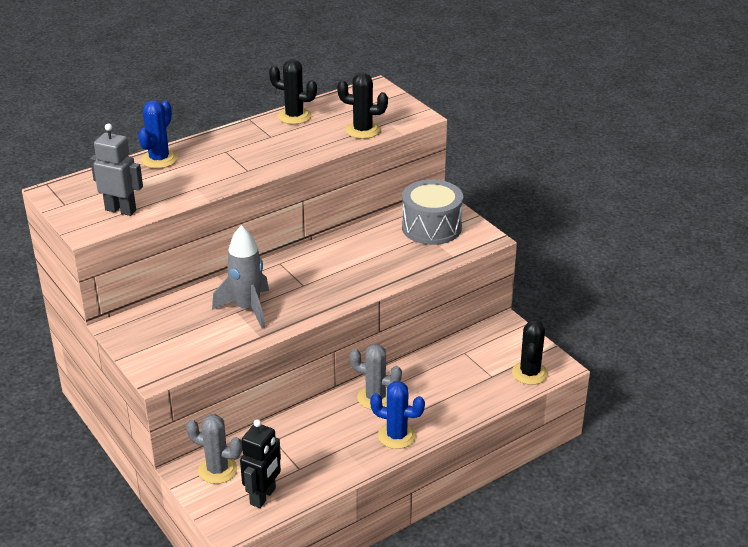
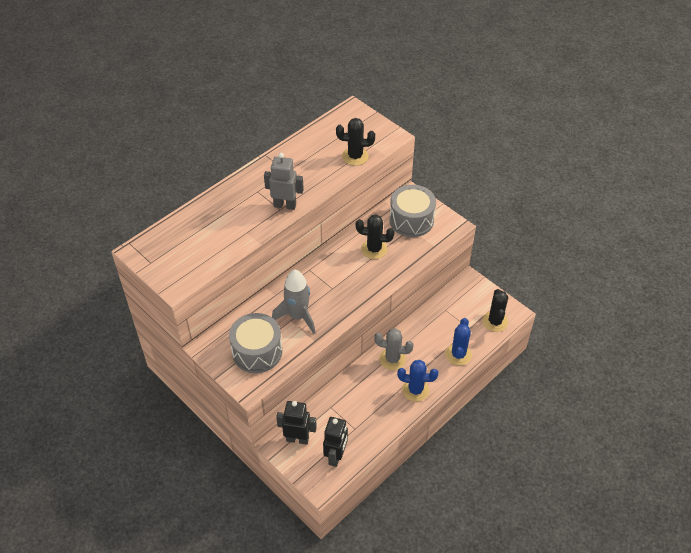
camera: 10 degrees left, 15 degrees up
grey robot [90,123,143,216] -> grey robot moved to [264,153,304,210]
blue cactus [138,100,178,169] -> blue cactus moved to [445,318,472,366]
grey cactus [186,414,242,484] -> black robot [276,401,317,445]
black cactus [269,59,317,124] -> black cactus moved to [356,214,395,259]
none -> grey drum [229,313,282,373]

